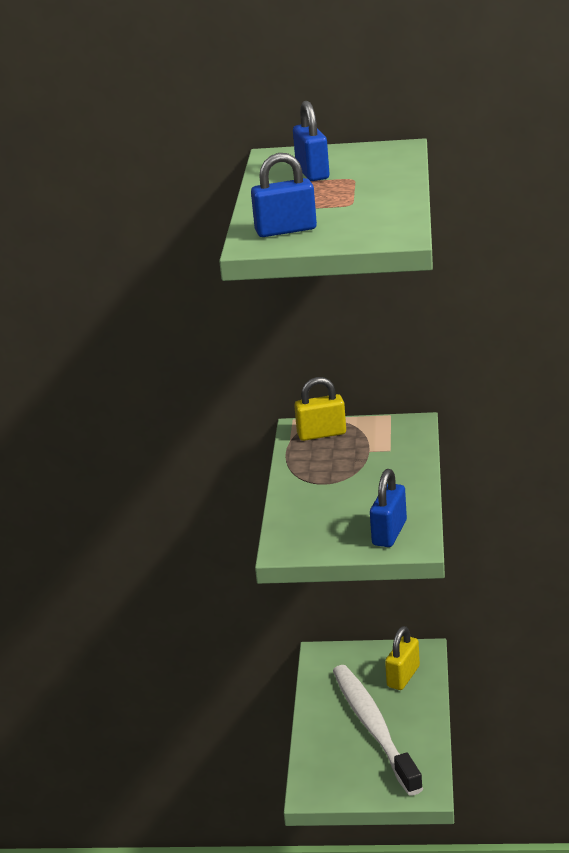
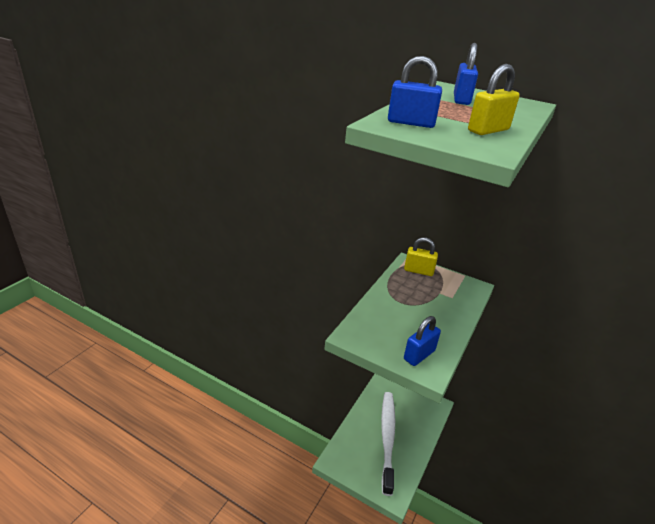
camera: 20 degrees right, 5 degrees up
yellow padlock [385,626,420,690] -> yellow padlock moved to [468,64,520,135]

